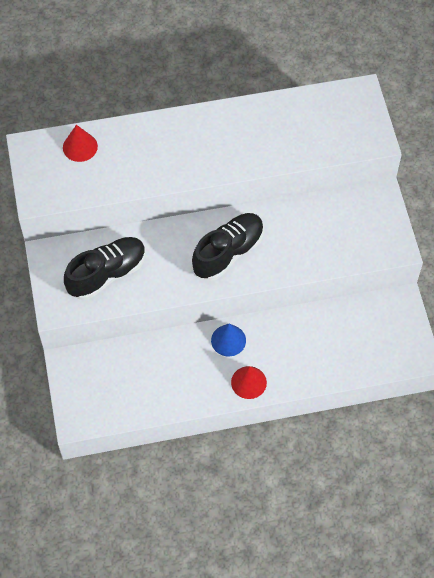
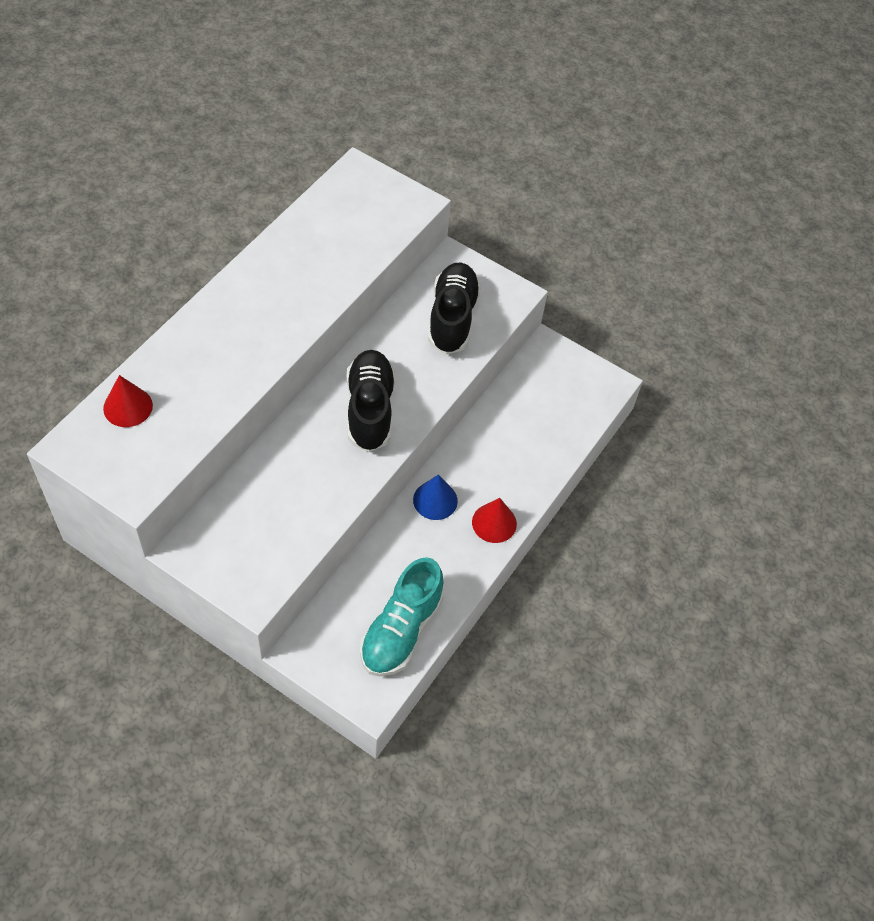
camera: 50 degrees left, 5 degrees down
black shoe [64,237,146,300] -> black shoe moved to [428,263,481,354]
none -> turquoise shoe [360,557,444,676]

